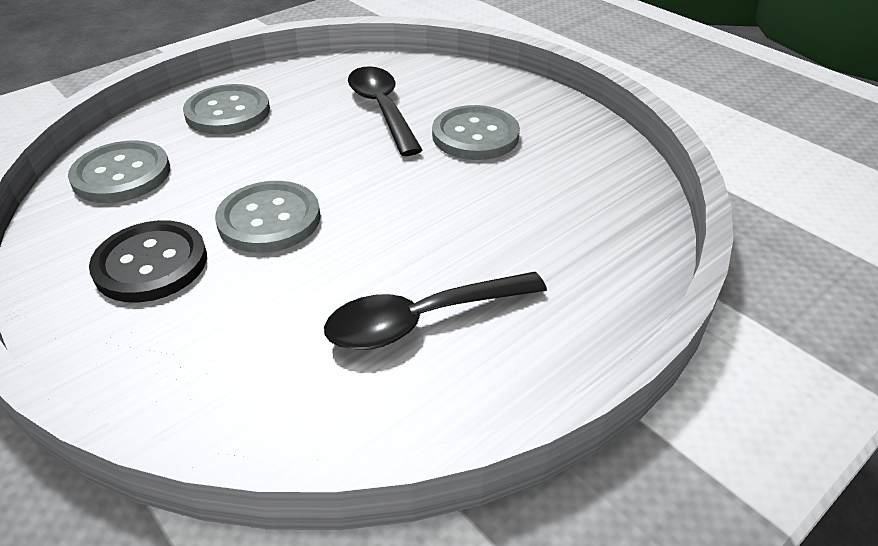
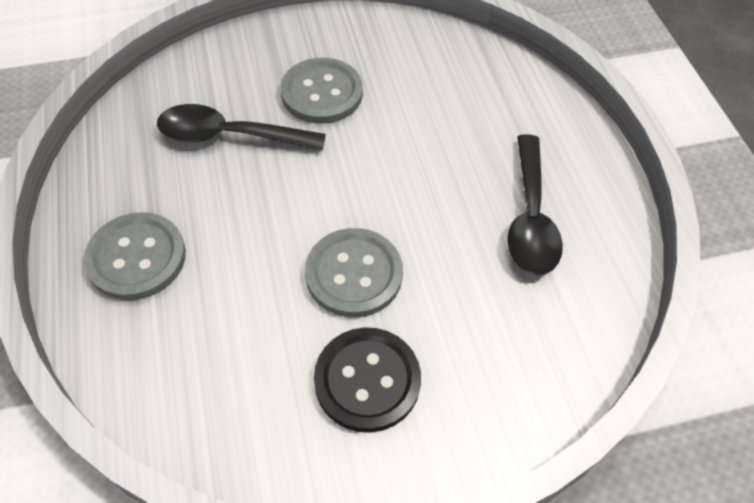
camera: 65 degrees left, 15 degrees up
grey button [68,140,170,203] -> none

